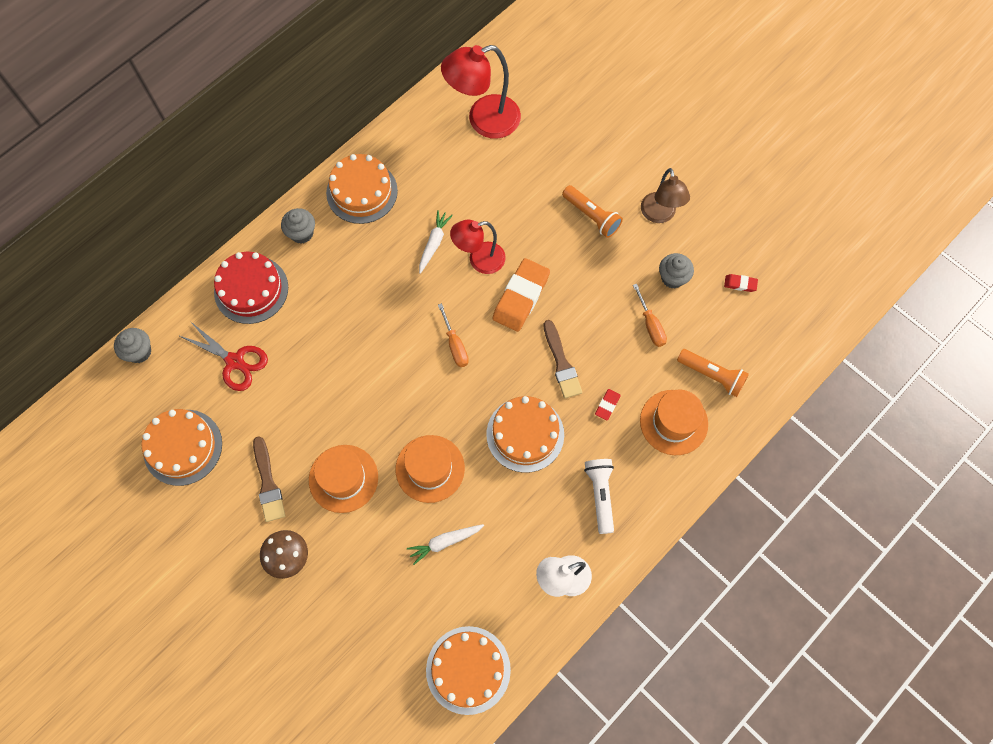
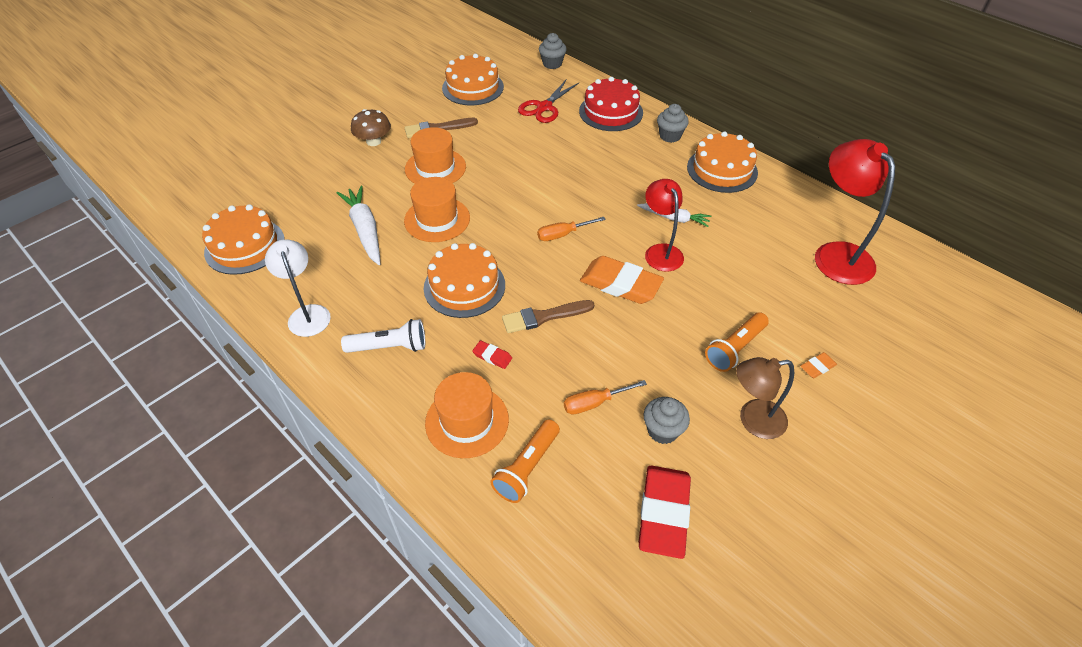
camera: 90 degrees right, 20 degrees down
white carrot [407,524,484,565] -> white carrot [337,185,380,265], size x1.58
red eraser [724,274,758,292] -> red eraser [639,466,691,559], size x2.24
none -> orange eraser [801,352,837,378]

